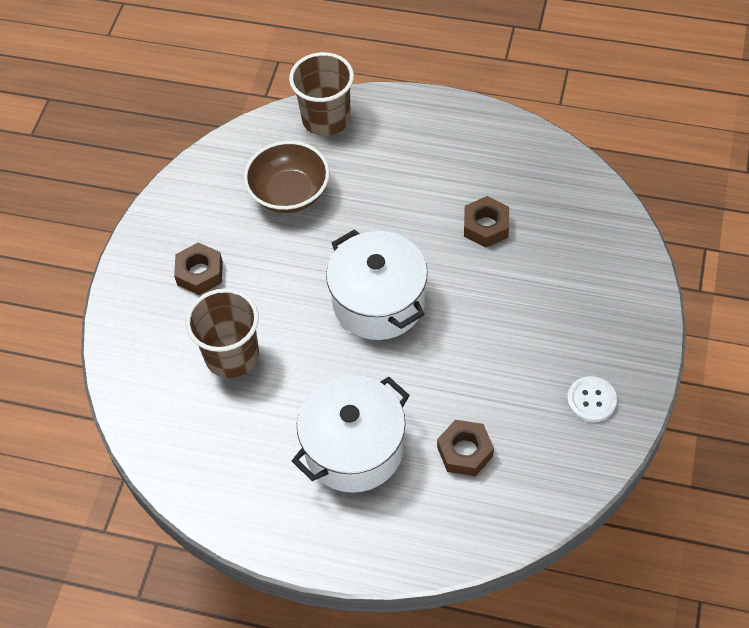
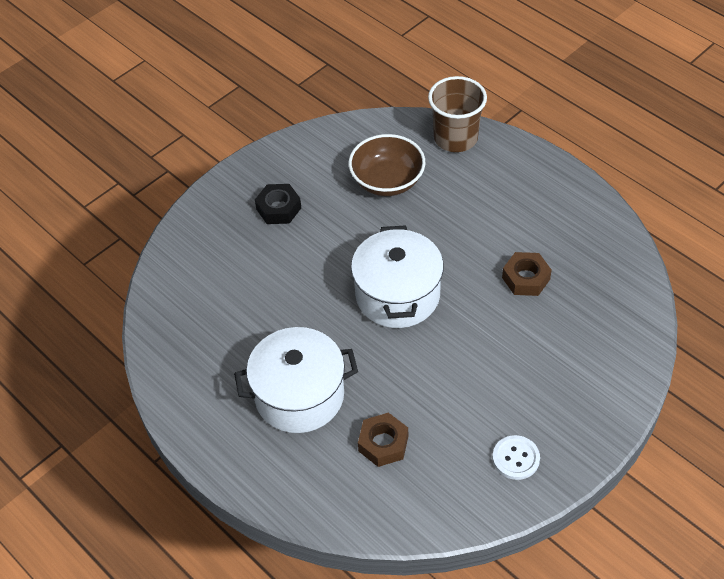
camera: 30 degrees right, 5 degrees down
brown nut [174,242,223,295] -> black nut [255,184,301,224]
brown cup [186,288,259,378] -> none

